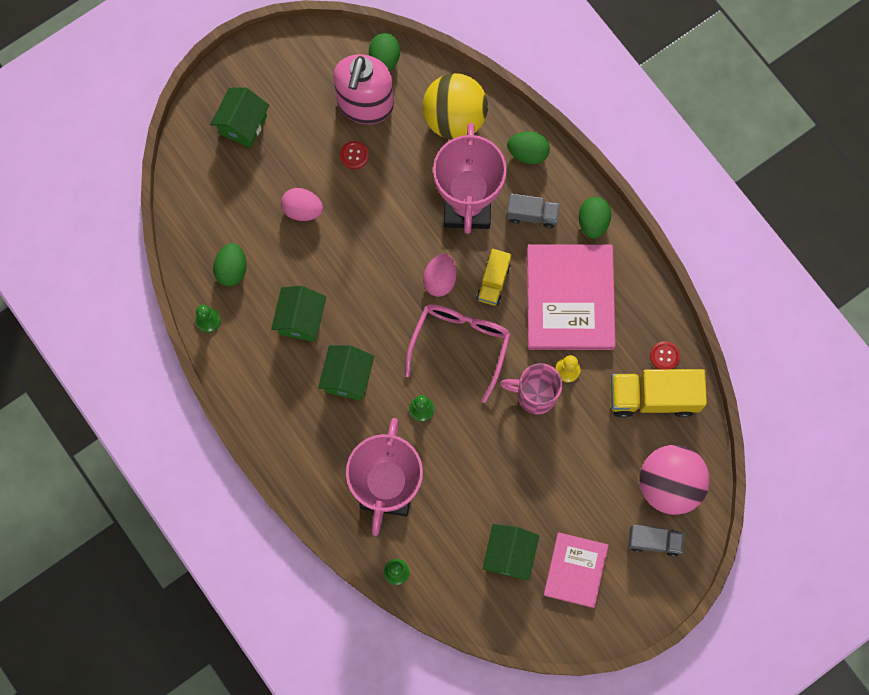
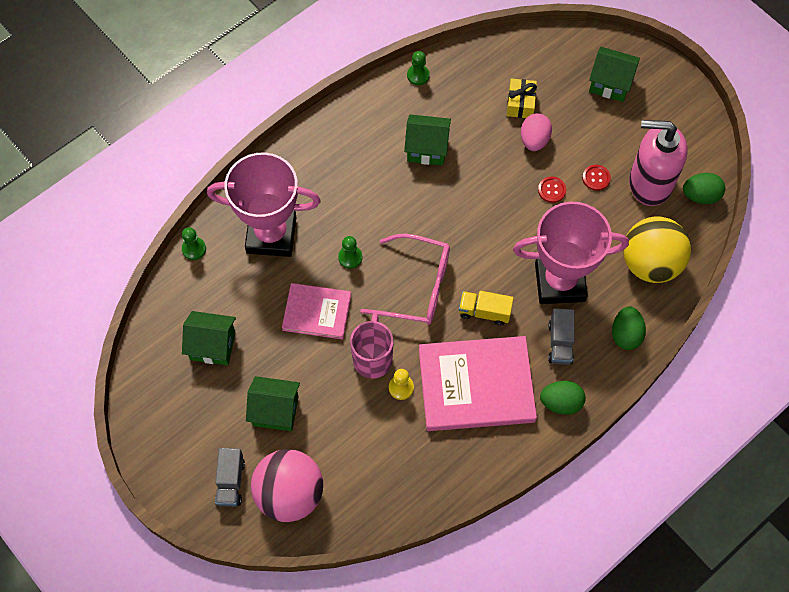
camera: 85 degrees right, 10 degrees down
green egg [213,243,247,286] -> none
green house [318,345,374,401] -> green house moved to [246,376,300,431]
pink egg [423,254,457,297] -> none
pink book [543,532,608,608] -> pink book moved to [282,283,351,339]
yellow truck [610,369,707,418] -> none
red button [650,341,680,369] -> red button moved to [538,177,566,203]
none -> yellow gift [507,79,537,118]

